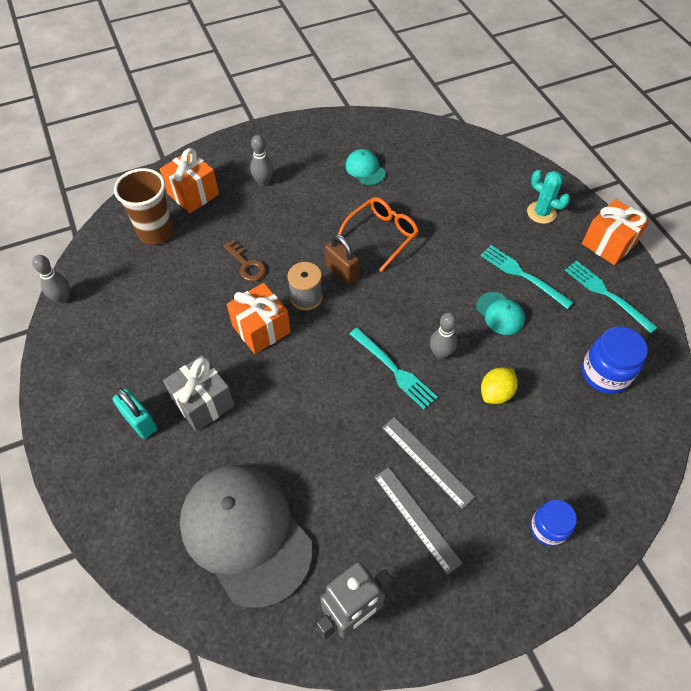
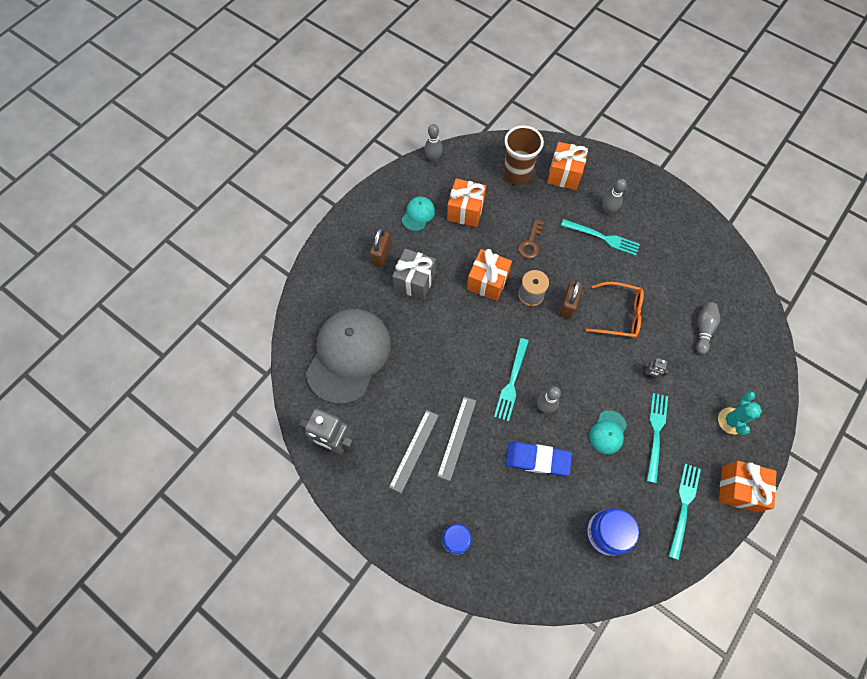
camera: 60 degrees right, 10 degrees up
turquoise padlock [112,388,157,439] -> brown padlock [370,228,391,267]
turquoise cap [345,149,386,185] -> turquoise cap moved to [402,197,435,231]
yellow lemon [481,367,518,404] -> blue eraser [506,442,572,476]
none -> orange gift [447,179,486,227]
none -> turquoise fork [561,219,640,256]
none -> grey robot [642,358,669,379]
none -> grey bowling pin [696,302,720,354]

